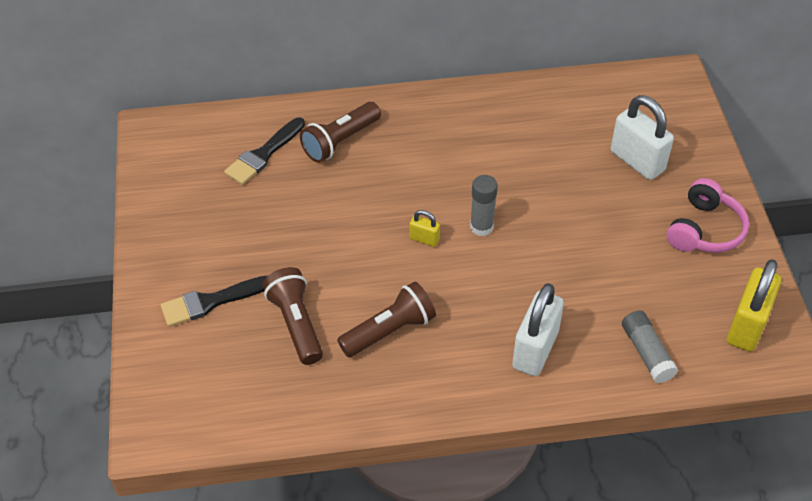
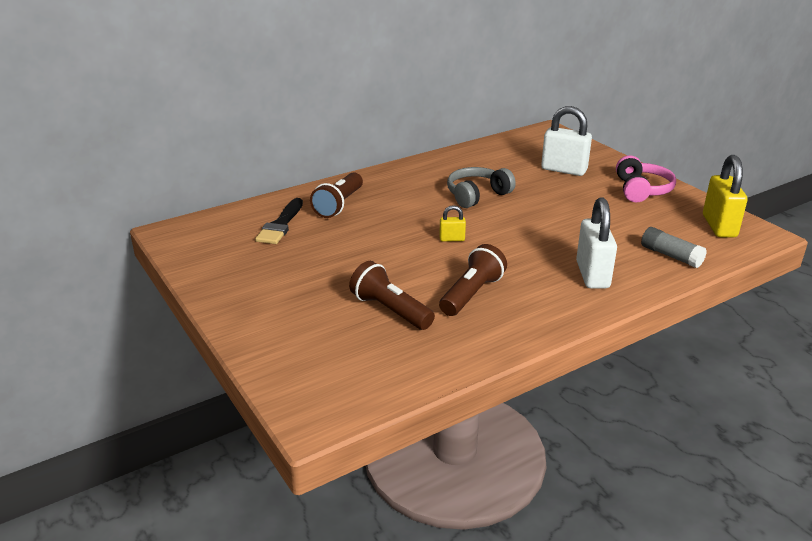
camera: 25 degrees left, 20 degrees down
black brush [160,276,267,327] -> none
grey glue stick [470,175,498,236] -> none
none -> grey headphones [447,167,516,208]

